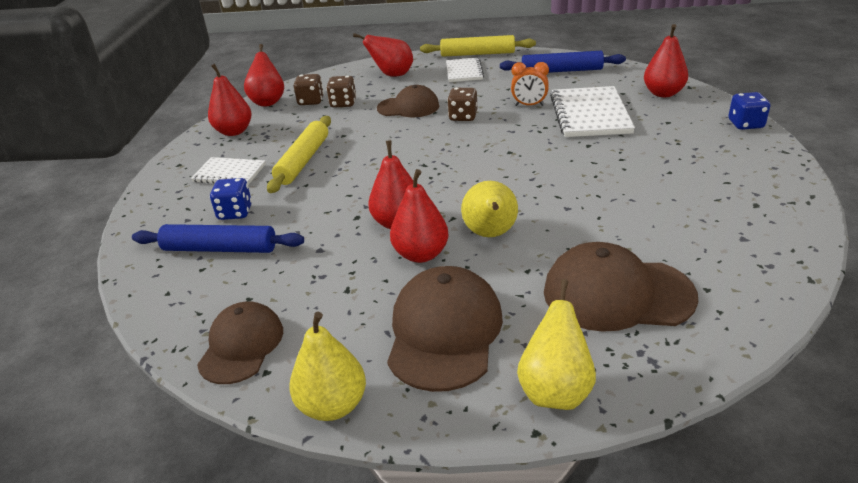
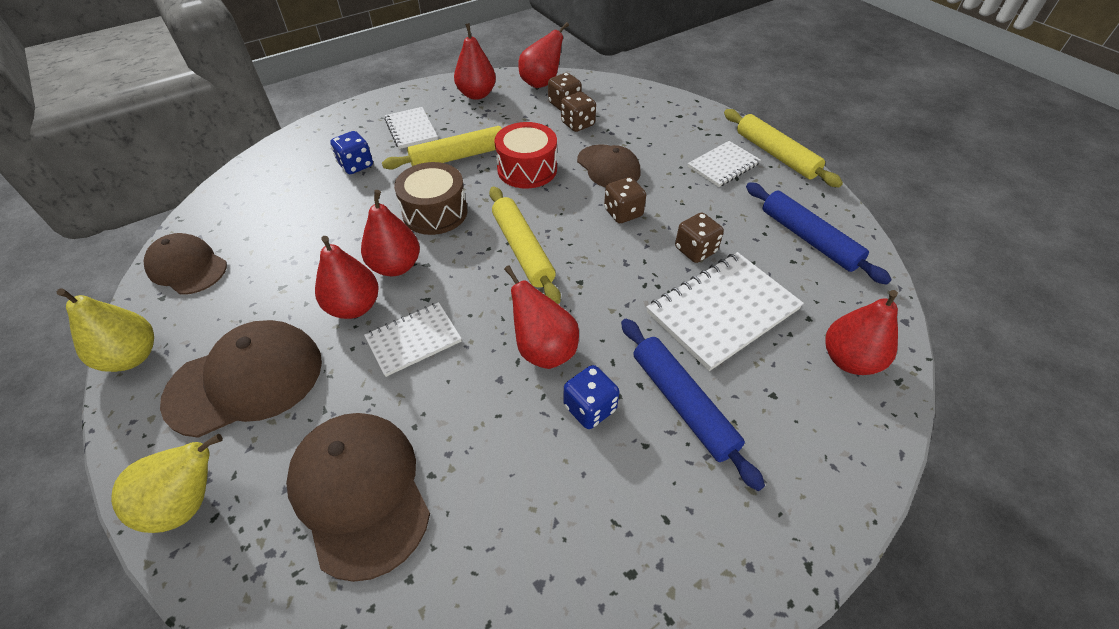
camera: 50 degrees right, 15 degrees up
blue rolling pin [132,224,304,253] -> blue rolling pin moved to [621,319,765,491]
brown cap [197,301,283,384] -> brown cap turned 120 degrees counterclockwise [143,233,227,295]
red pear [353,33,413,77] -> red pear moved to [504,265,579,369]
yellow pear [461,181,518,237] -> white notebook [364,302,462,377]
orange clock [511,62,549,106] -> brown dice [675,213,724,263]
blue dice [728,92,770,130] -> blue dice moved to [564,365,620,429]
none -> brown drum [394,162,468,235]
none -> yellow rolling pin [489,186,561,304]
none -> red drum [494,122,557,189]

